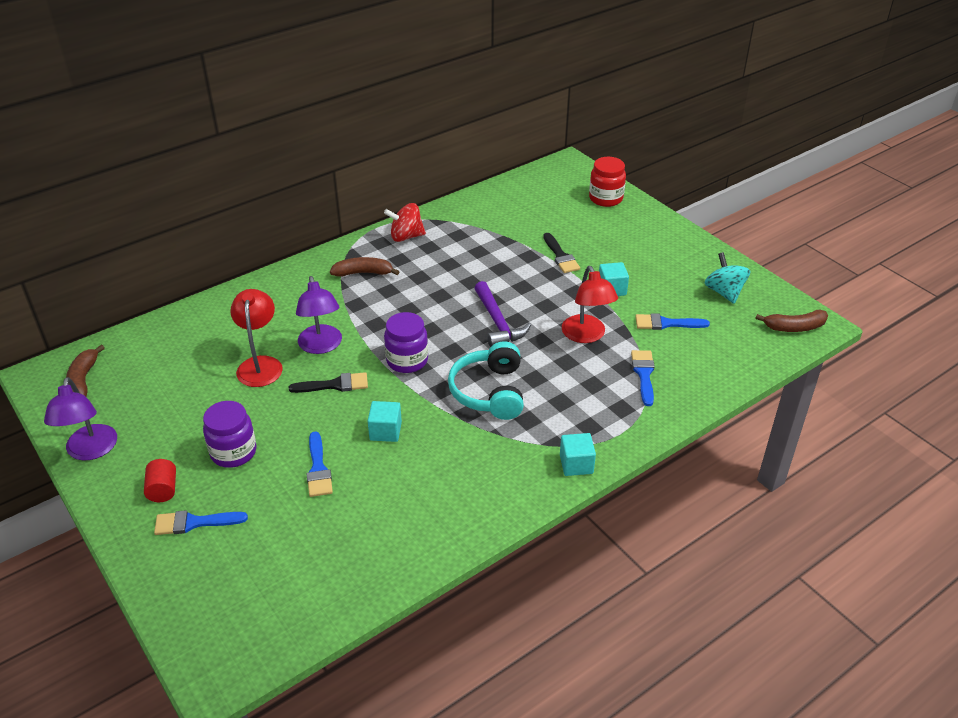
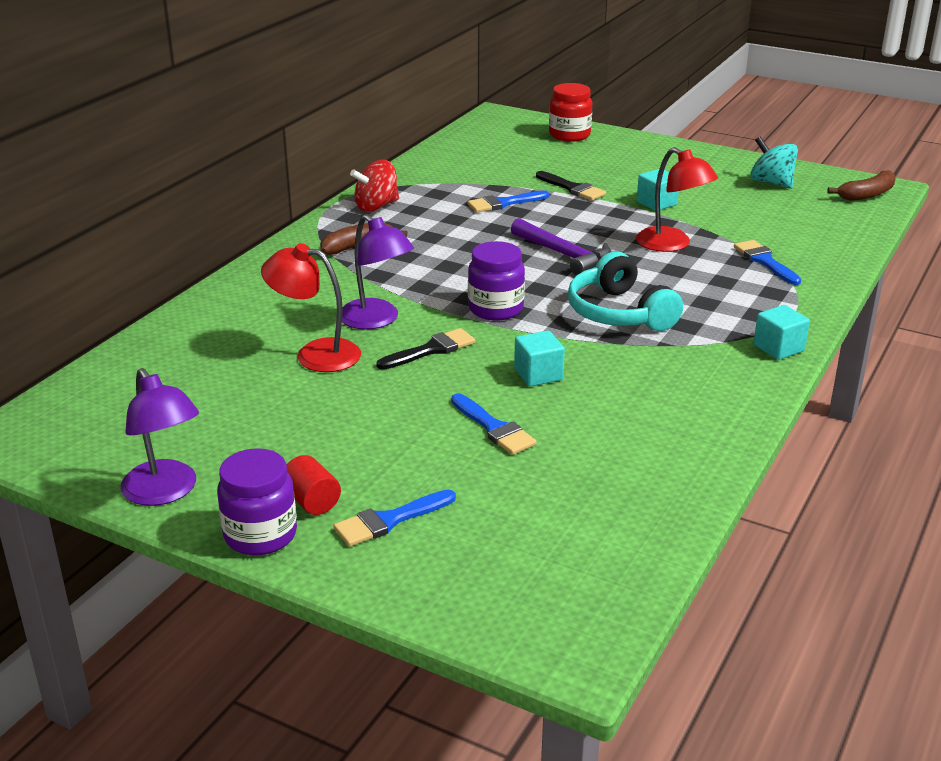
camera: 25 degrees left, 10 degrees down
brown banana [66,345,105,397] -> none
purple jar [203,401,256,468] -> purple jar moved to [217,448,297,555]
red lamp [230,289,283,387] -> red lamp turned 45 degrees counterclockwise [261,243,361,372]
blue brush [635,313,710,330] -> blue brush moved to [467,190,550,212]

